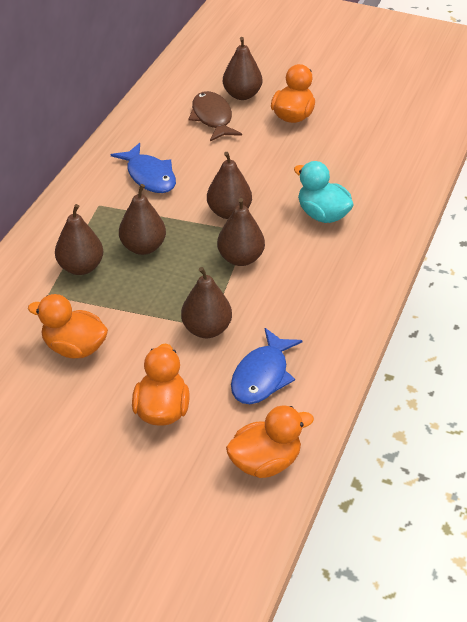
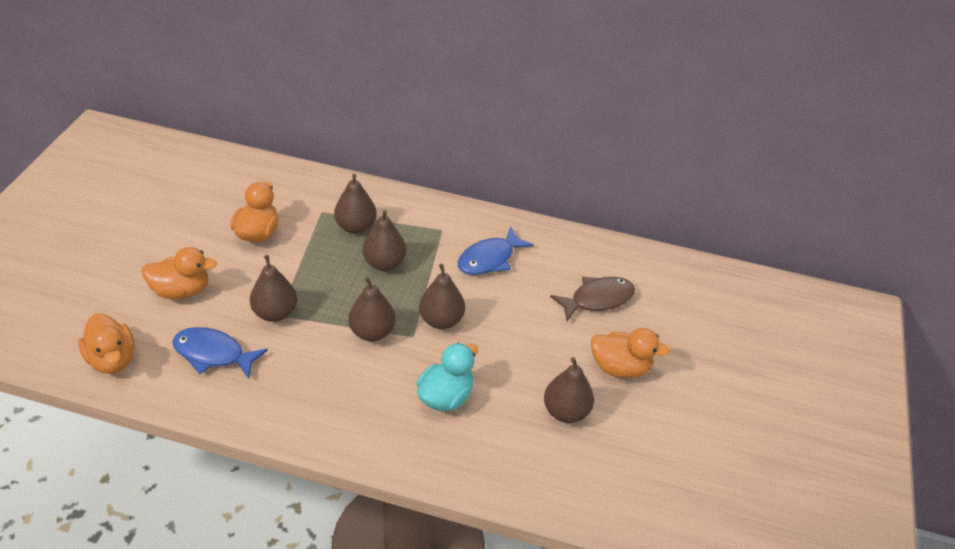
camera: 80 degrees right, 0 degrees up
brown pear [223,37,262,100] -> brown pear moved to [544,357,594,423]

